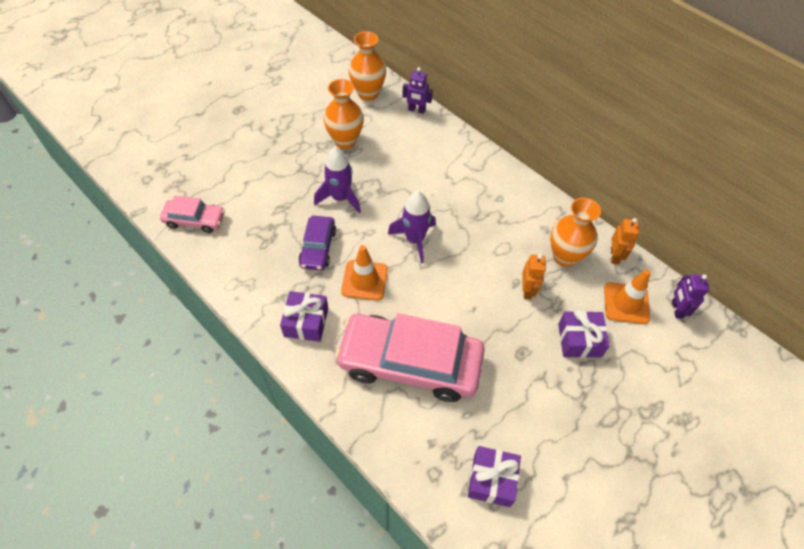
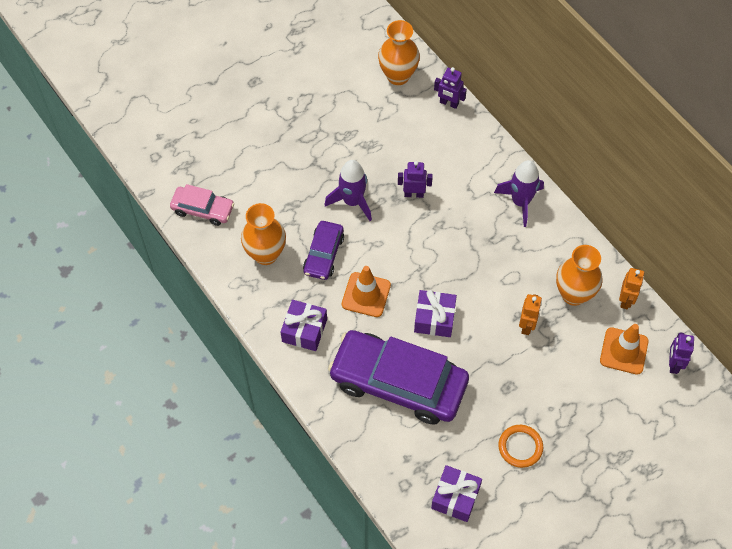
camera: 10 degrees right, 5 degrees up
orange vase [323,79,364,149] -> orange vase moved to [241,203,286,265]
pink car [335,313,485,402] -> purple car [328,330,469,425]
purple rocket [388,191,436,263] -> purple rocket moved to [494,160,544,227]
purple gift [558,310,610,358] -> purple gift moved to [414,290,457,337]
none -> purple robot [398,161,433,198]
none -> orange ring [498,425,543,468]

